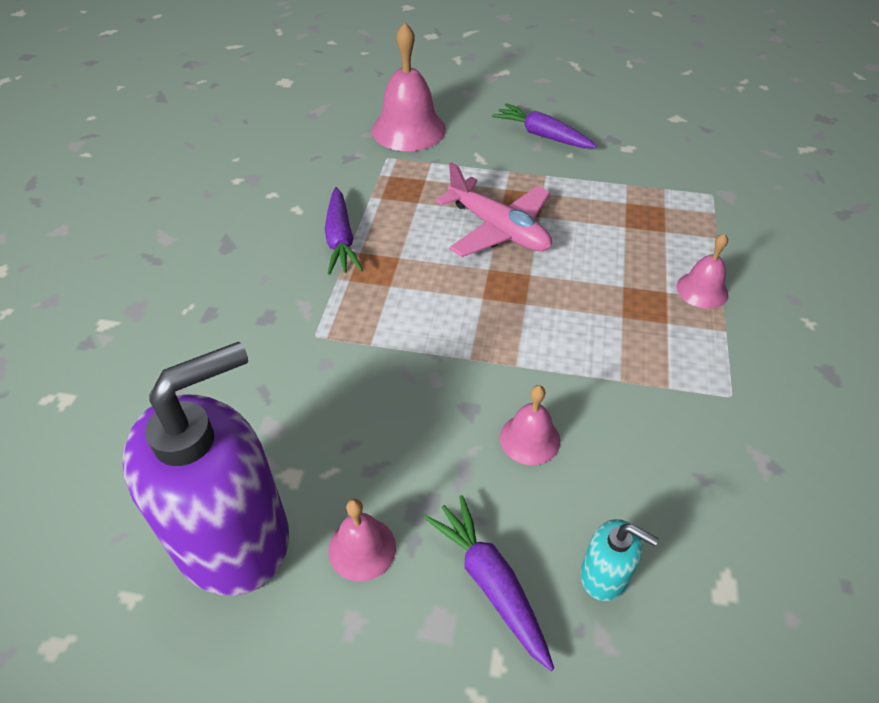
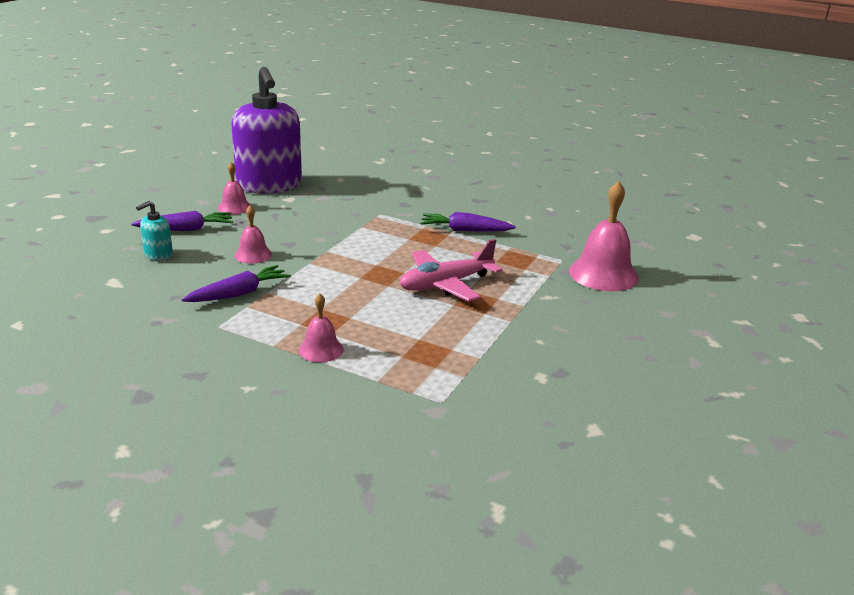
camera: 105 degrees right, 20 degrees down
purple carrot [492,103,597,148] -> purple carrot moved to [182,265,291,302]

